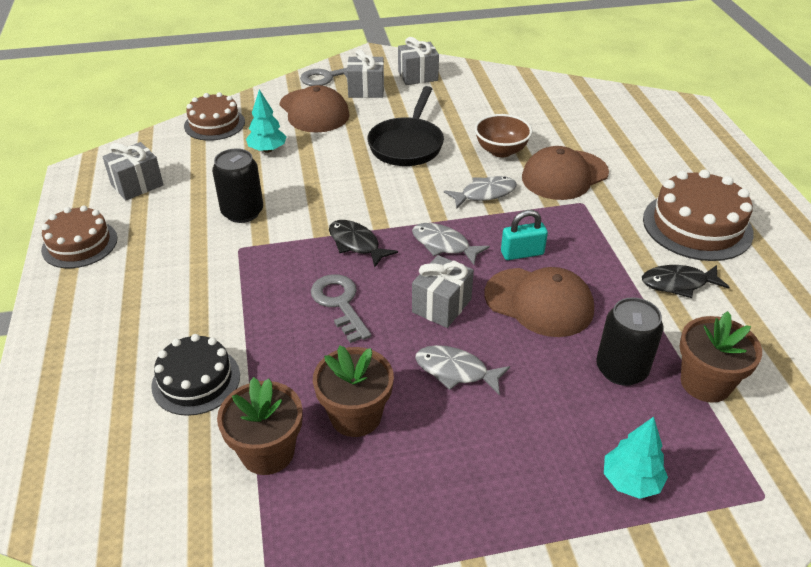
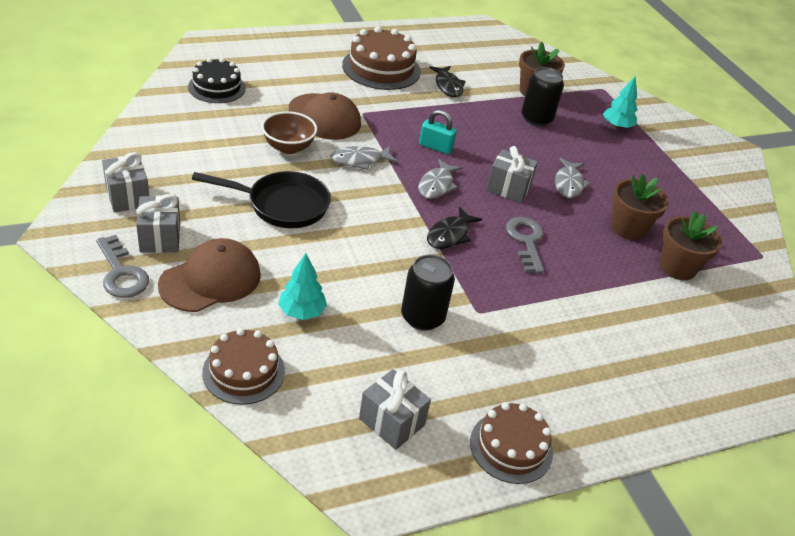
camera: 105 degrees left, 0 degrees up
black cake [151,334,240,416] -> black cake moved to [188,58,246,103]
grey key [311,274,371,343] -> grey key turned 120 degrees clockwise [506,217,544,274]
grey fish [444,176,517,208] -> grey fish turned 75 degrees counterclockwise [331,146,398,170]
brown cap [484,267,594,337] -> none
turquoise padlock [501,210,548,260] -> turquoise padlock turned 45 degrees counterclockwise [419,110,457,154]

